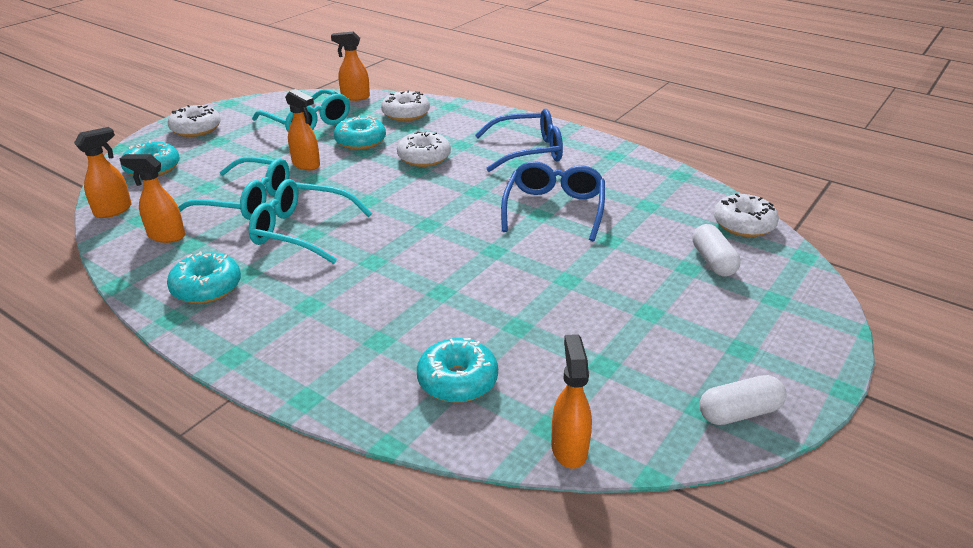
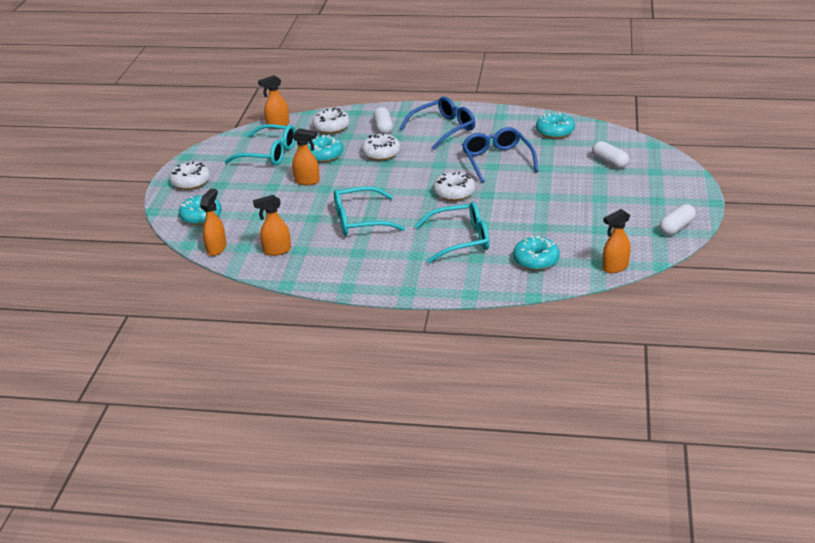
camera: 25 degrees left, 0 degrees up
turquoise donut [167,251,241,304] -> turquoise donut moved to [536,112,575,139]
turquoise glasses [178,157,290,220] -> turquoise glasses moved to [414,202,490,264]
orange spray bottle [551,334,592,469] -> orange spray bottle turned 90 degrees counterclockwise [603,209,631,273]
white donut [714,193,779,237] -> white donut moved to [433,172,475,201]
none -> white capsule [373,107,393,134]

